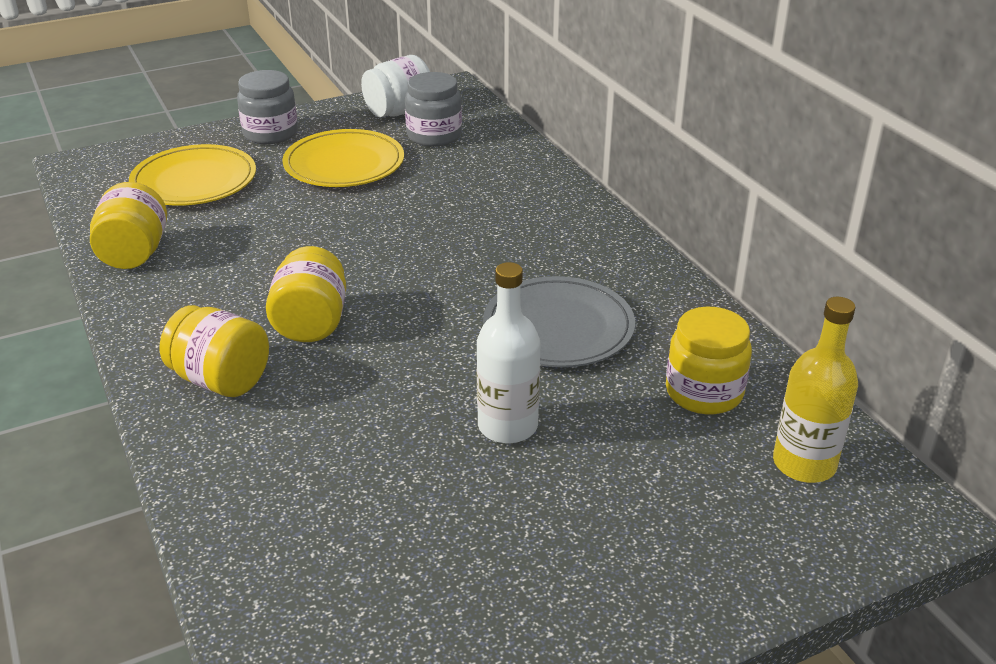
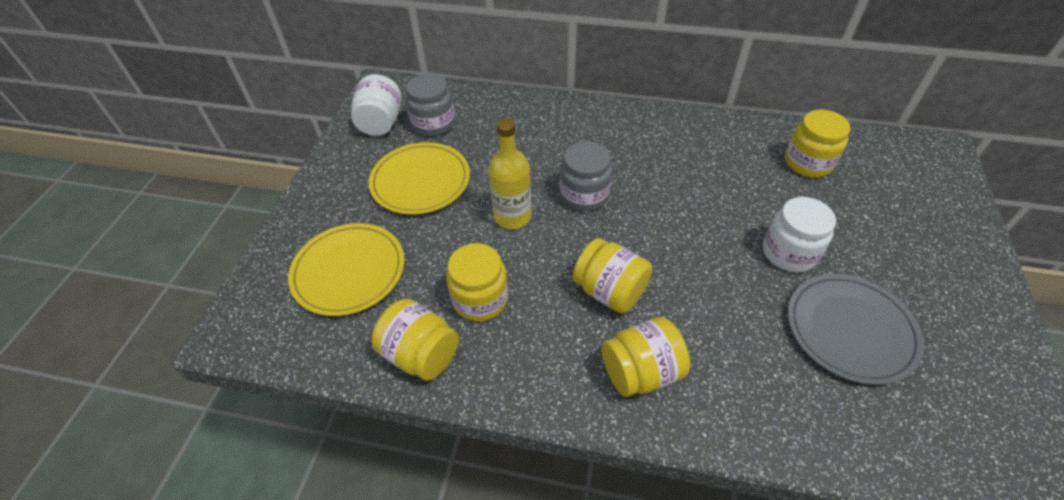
camera: 50 degrees left, 15 degrees up
grey jar [237,70,298,144] -> grey jar moved to [560,142,612,211]
white bottle [476,262,541,443] -> white jar [763,197,836,272]
grey plate [483,276,635,367] -> grey plate moved to [788,274,924,385]
yellow bottle [773,297,858,483] -> yellow bottle moved to [488,118,532,229]
none -> yellow jar [446,243,508,321]

